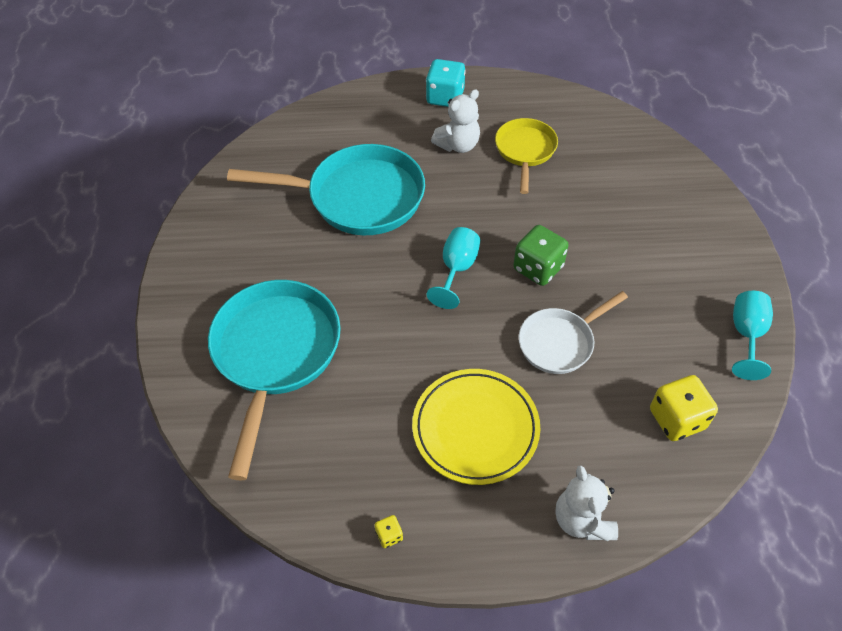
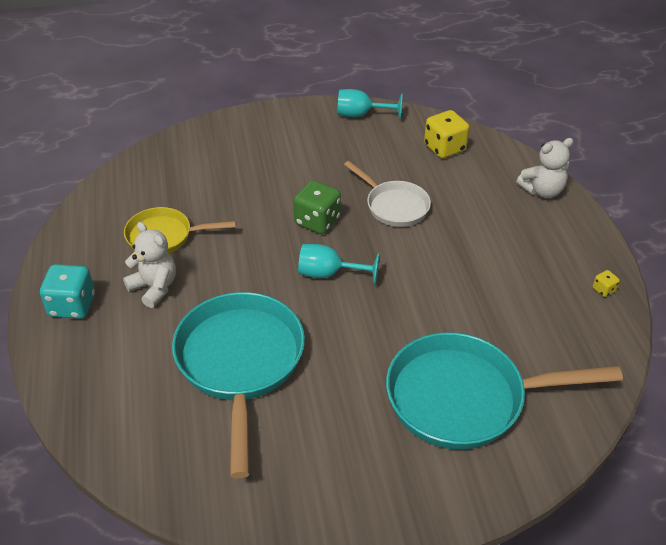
camera: 100 degrees left, 10 degrees down
yellow plate [412,369,540,485] -> none

